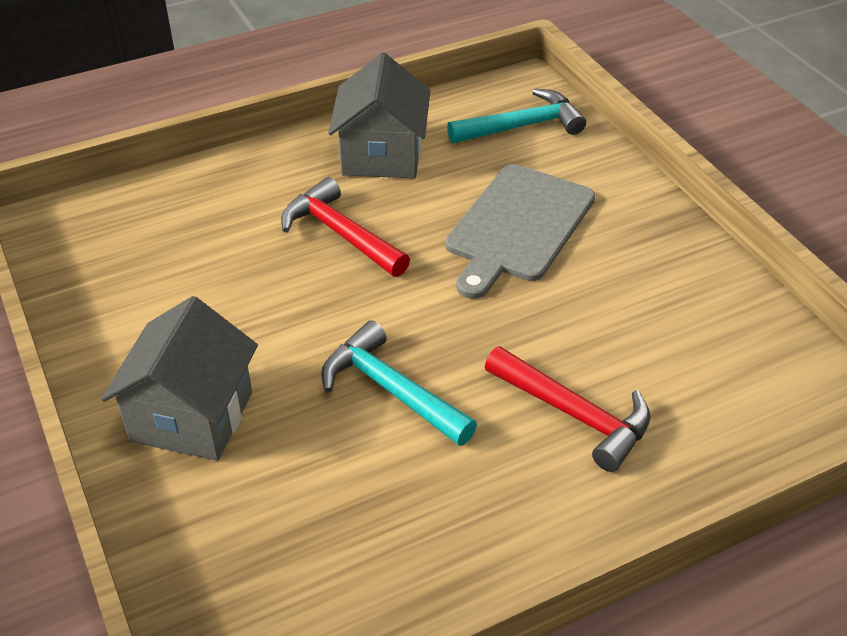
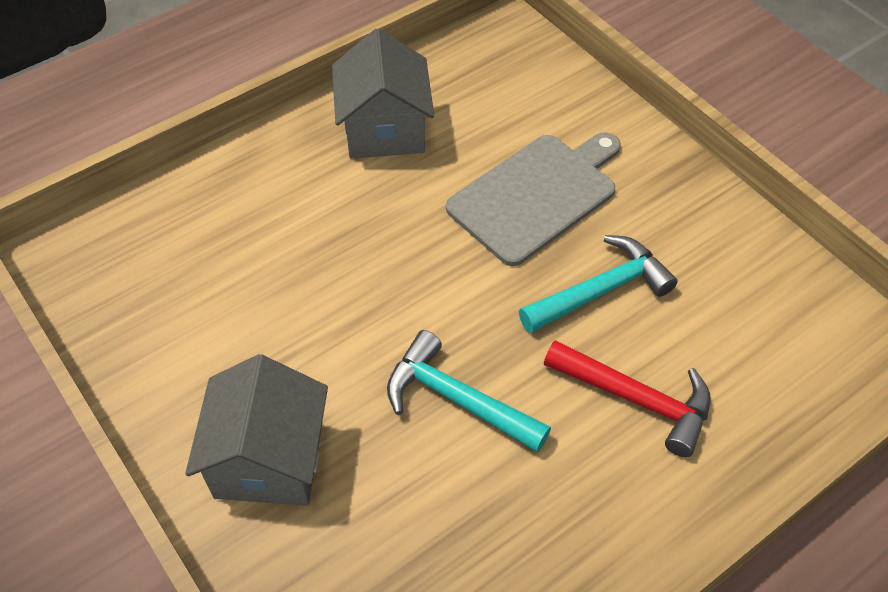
camera: 10 degrees left, 10 degrees up
red hammer [281,177,410,277] -> none
grey cutting board [445,164,595,299] -> grey cutting board turned 150 degrees counterclockwise [446,132,621,266]
turquoise hammer [447,88,586,144] -> turquoise hammer moved to [519,235,678,333]

